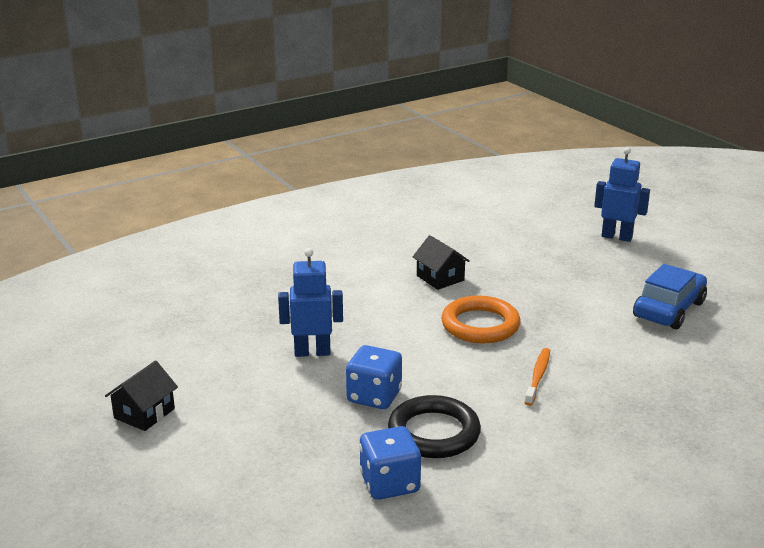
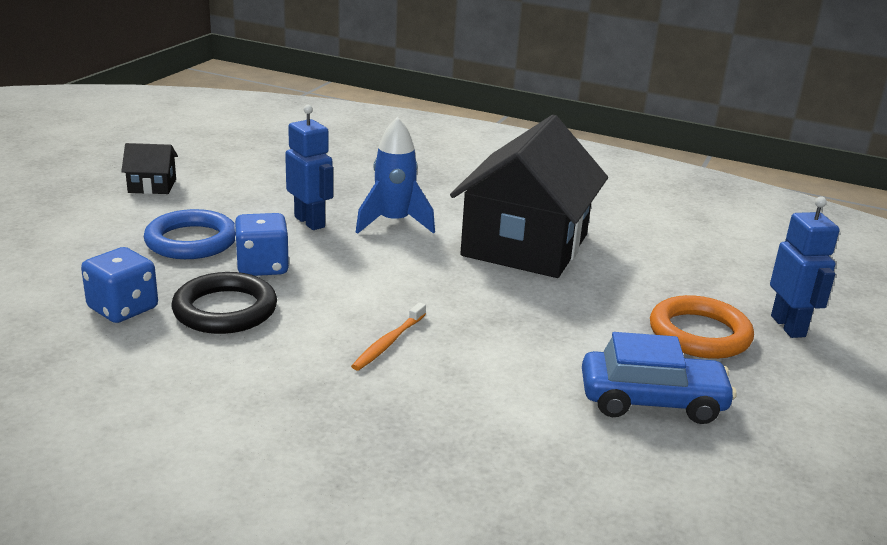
camera: 55 degrees right, 0 degrees up
black house [412,235,470,290] -> black house [450,115,608,278], size x2.46
orange ring [441,296,521,343] -> orange ring moved to [650,295,754,359]
orange toothbrush [525,348,550,406] -> orange toothbrush turned 135 degrees clockwise [351,302,426,371]
none -> blue ring [144,209,236,259]
none -> blue rocket [356,117,435,234]

